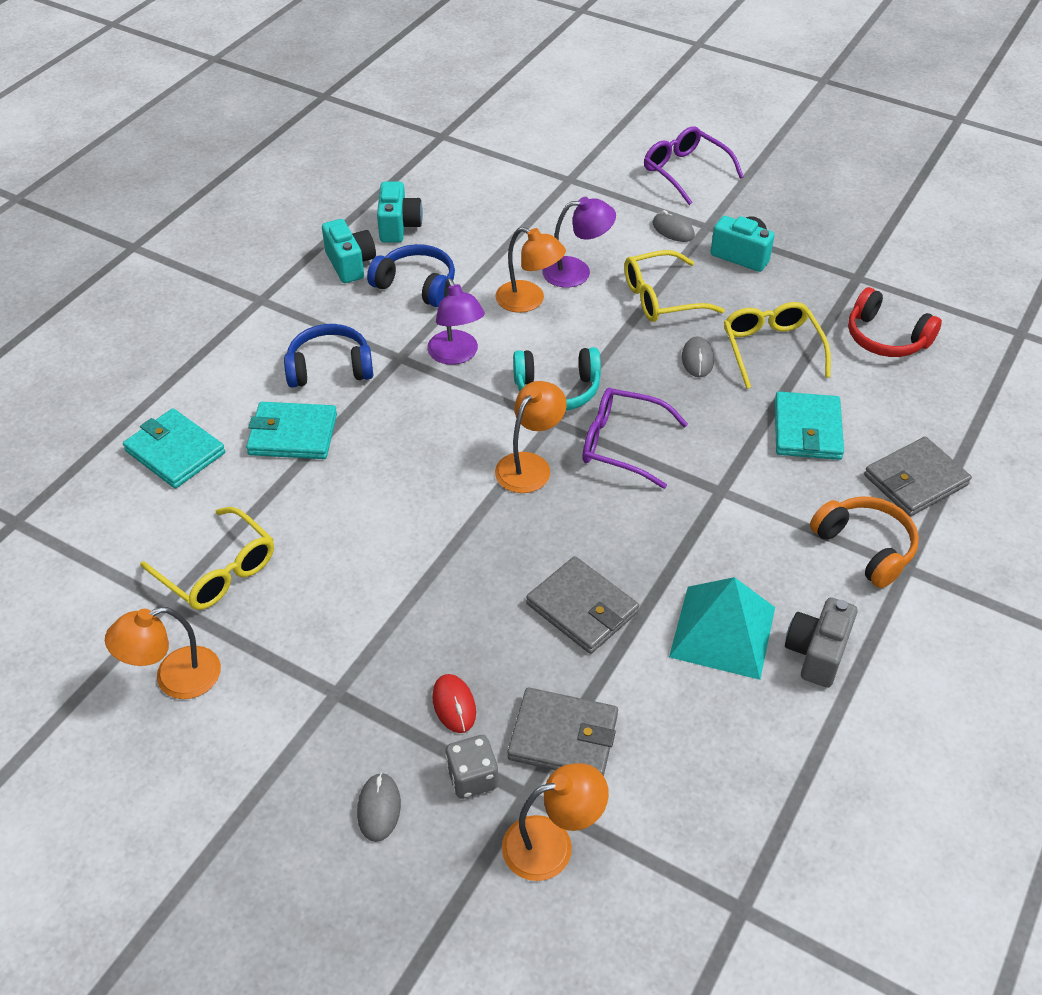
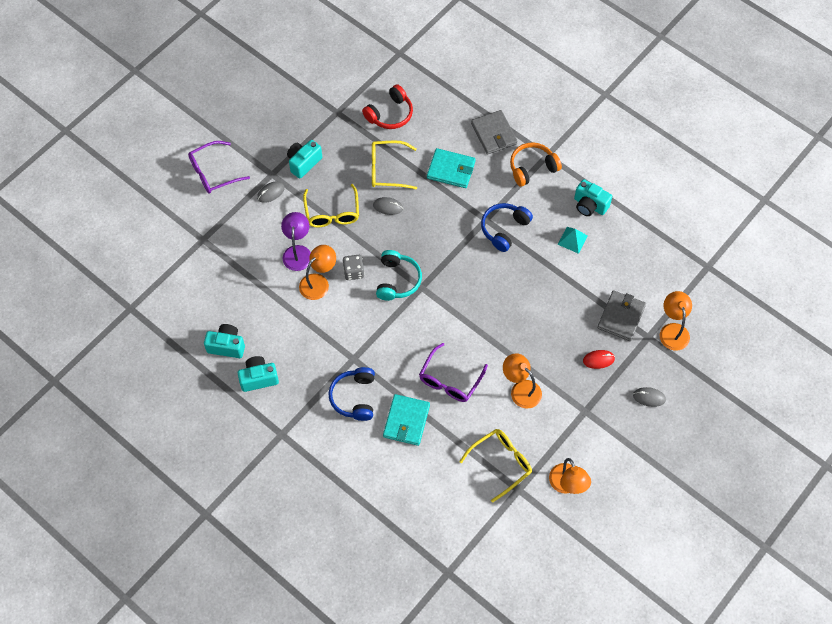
camera: 80 degrees left, 15 degrees up
turquoise wallet [123,408,225,488] -> none
blue headphones [367,244,455,307] -> blue headphones moved to [481,203,533,252]
purple lamp [427,278,485,365] -> none
grey dice [445,735,498,799] -> grey dice moved to [343,255,364,280]
orange lamp [495,381,567,493] -> orange lamp moved to [503,353,542,409]
grey wallet [526,556,639,654] -> none
purple glasses [582,388,688,489] -> purple glasses moved to [419,343,488,402]
turquoise pyramid [669,577,775,680] -> turquoise pyramid [558,227,588,254], size x0.54
grey camera [785,597,857,688] -> turquoise camera [574,179,612,216]

